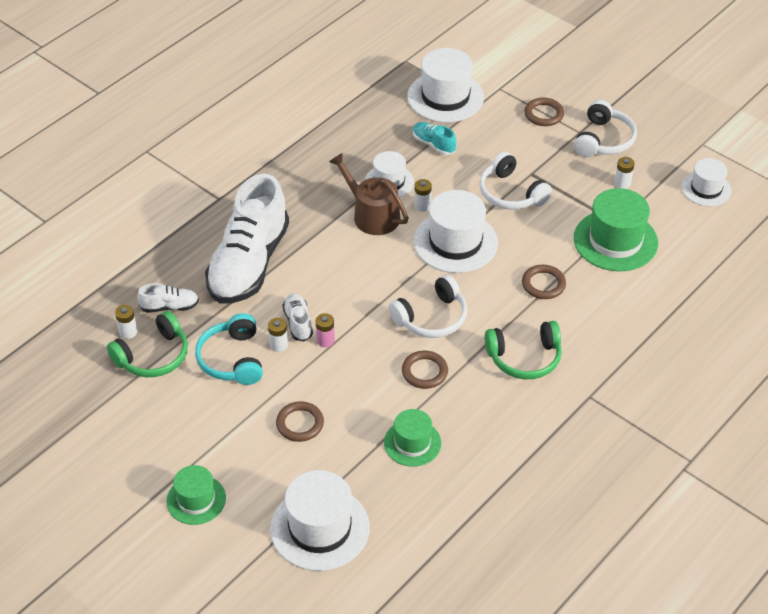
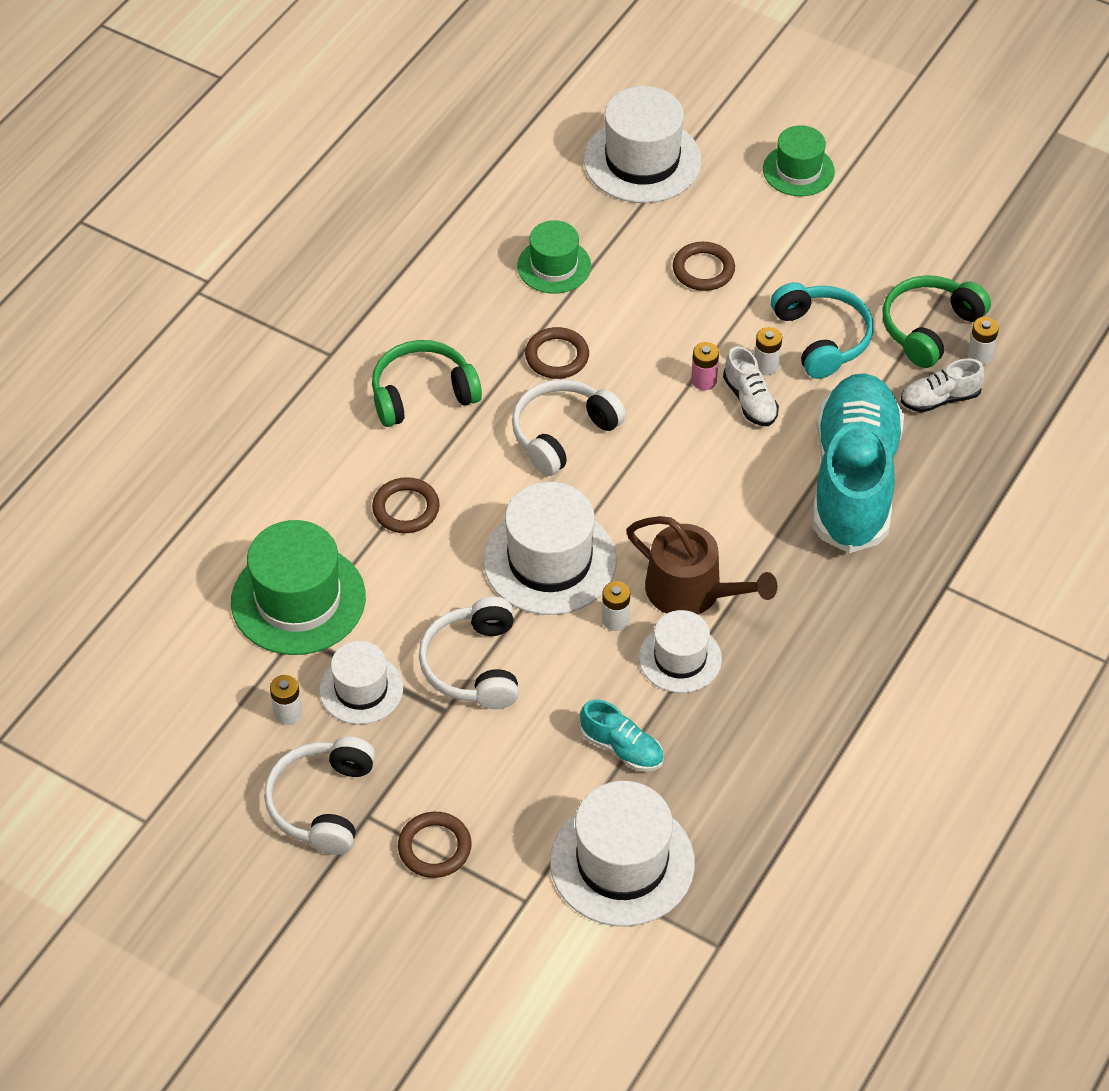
camera: 170 degrees right, 5 degrees up
white shoe [205,174,289,304] -> turquoise shoe [813,373,904,553]
white headphones [479,152,552,209] -> white headphones turned 135 degrees counterclockwise [419,597,519,709]
white hat [682,158,732,206] -> white hat moved to [320,641,403,724]

